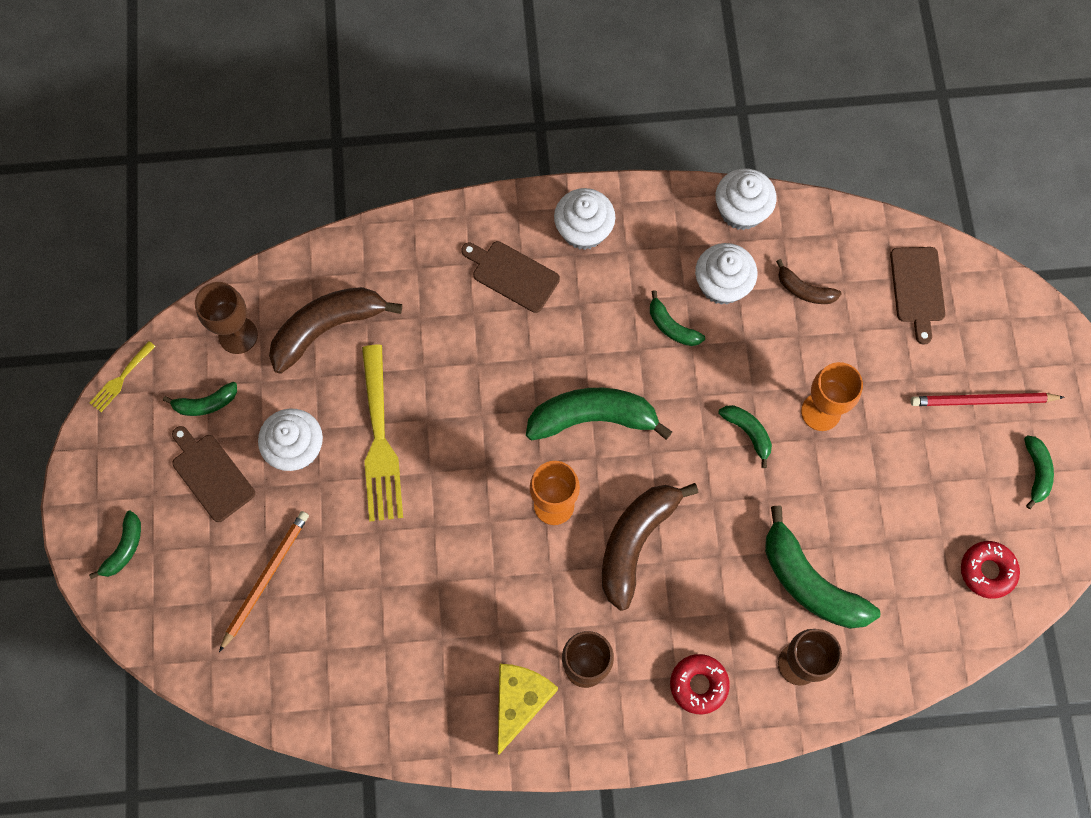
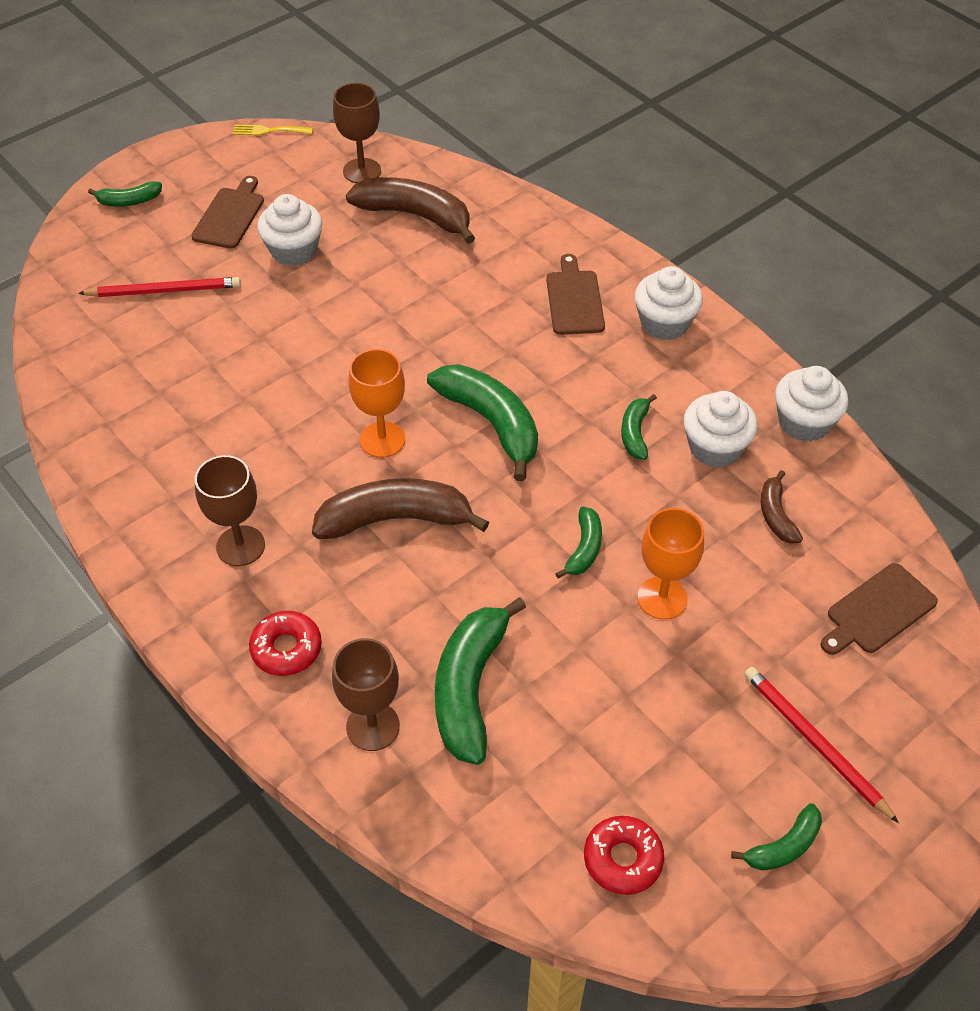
camera: 55 degrees right, 20 degrees down
green banana [163,382,237,416] -> none
orange pencil [219,511,309,652] -> red pencil [78,277,241,297]
yellow fork [362,345,403,522] -> none
yellow cheese [498,664,558,755] -> none

